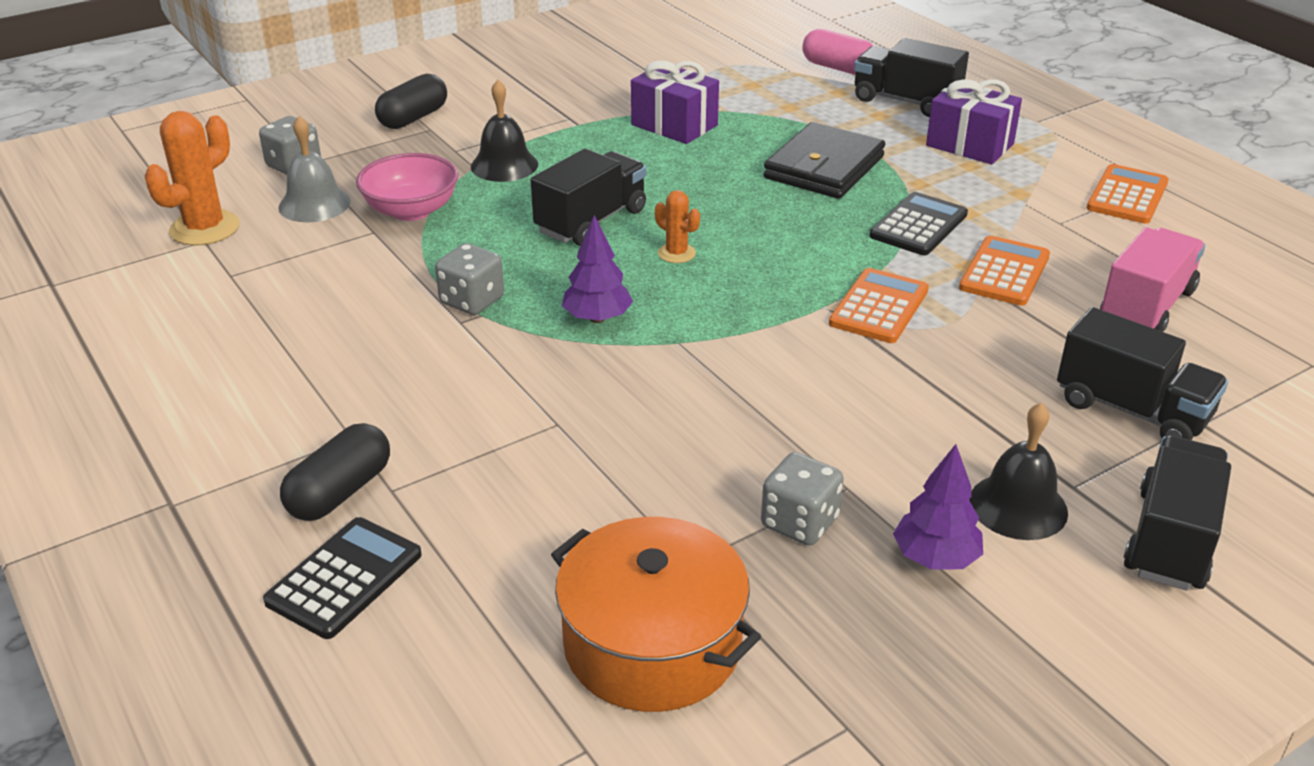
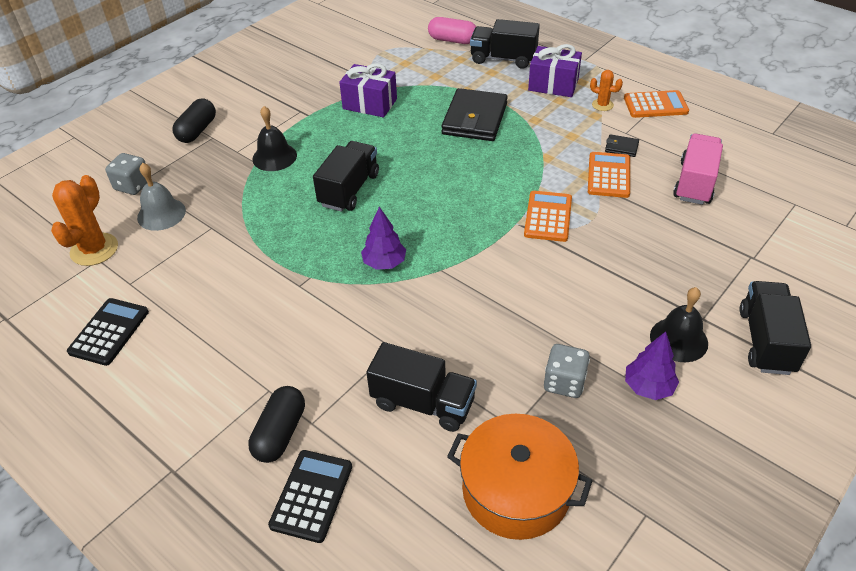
camera: 15 degrees left, 10 degrees up
pink bowl [356,153,458,221] -> none
grey dice [435,243,504,315] -> none
orange cactus [655,190,700,263] -> orange cactus moved to [590,70,623,111]
black calculator [869,192,968,255] -> black calculator moved to [67,298,149,366]
black truck [1057,307,1228,440] -> black truck moved to [366,342,477,432]
orange calculator [1087,164,1169,224] -> orange calculator turned 75 degrees clockwise [624,90,689,118]
none -> black wallet [605,134,639,157]

